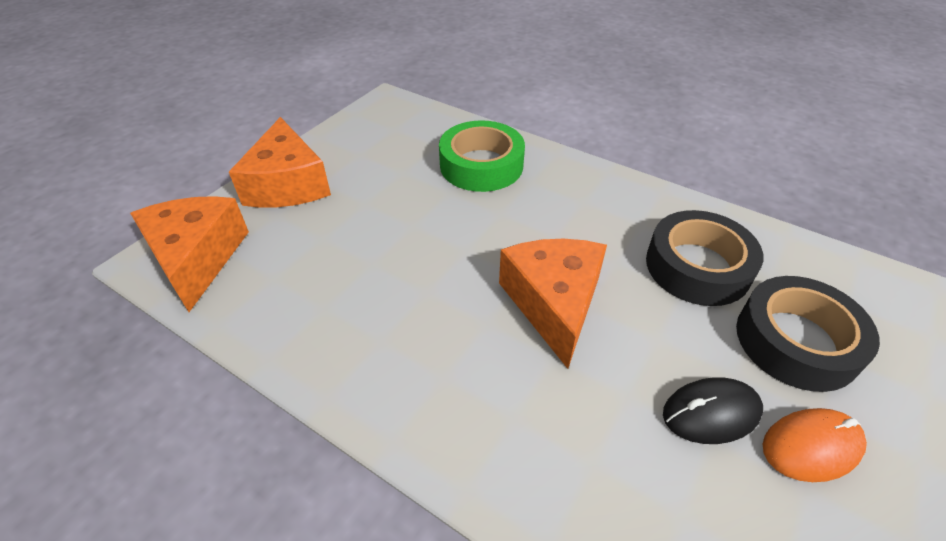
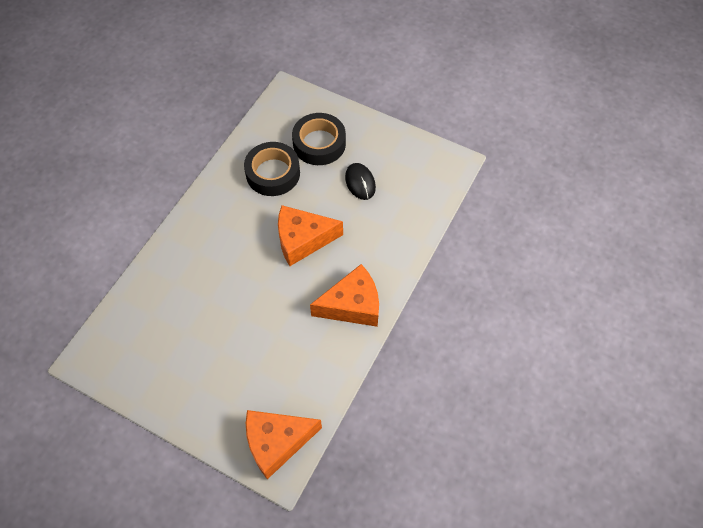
camera: 95 degrees left, 15 degrees up
orange cheese [229,117,331,208] -> orange cheese moved to [310,264,379,327]
green tape [439,120,525,192] -> none
orange mouse [763,408,867,482] -> none

